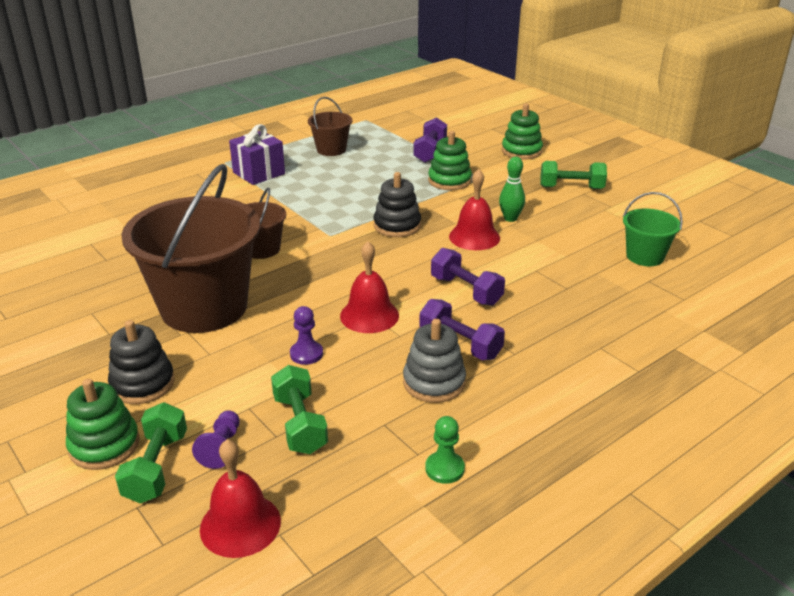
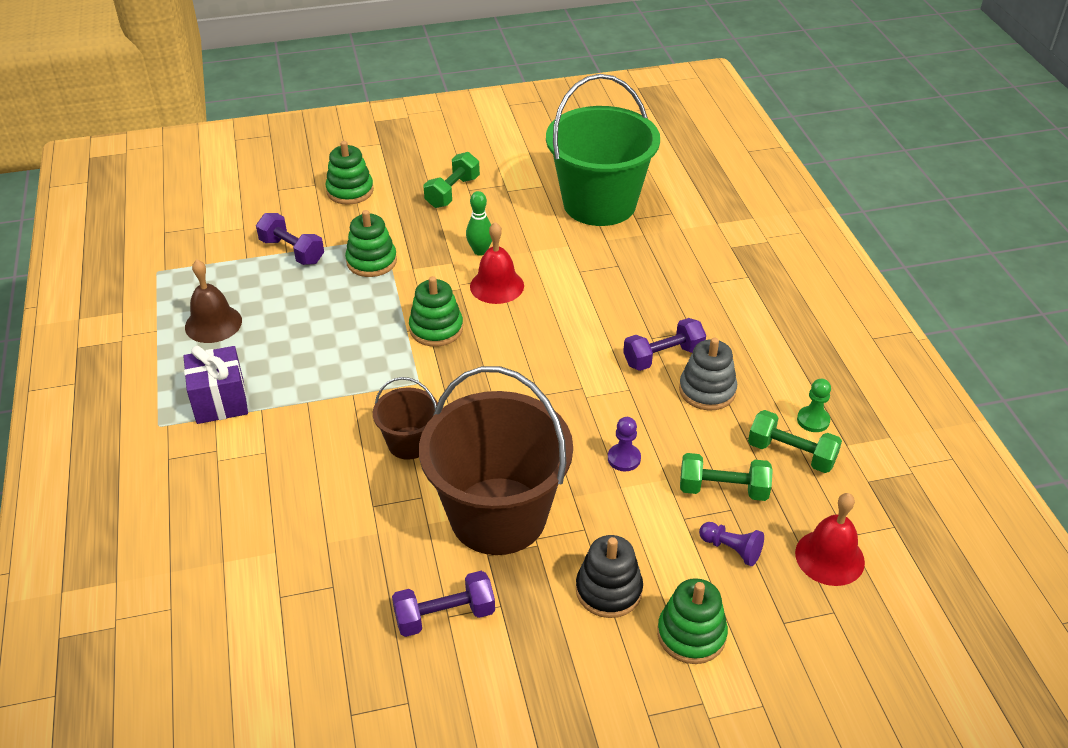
camera: 65 degrees left, 10 degrees up
green dumbbell [115,402,187,504] -> green dumbbell moved to [748,410,842,473]
brown bucket [308,97,352,156] -> brown bell [185,260,242,343]
red bell [340,241,399,333] -> none
black stacking toy [374,172,421,237] -> green stacking toy [409,276,463,347]
purple dumbbell [431,248,505,306] -> purple dumbbell moved to [392,571,495,637]
green bucket [623,192,683,266] -> green bucket [546,74,660,226], size x2.11

